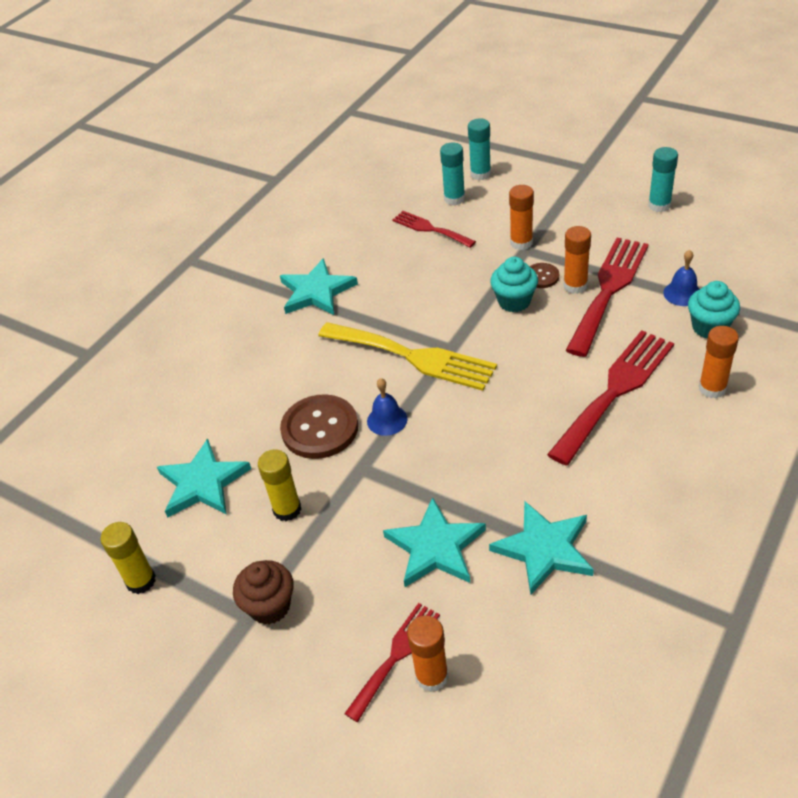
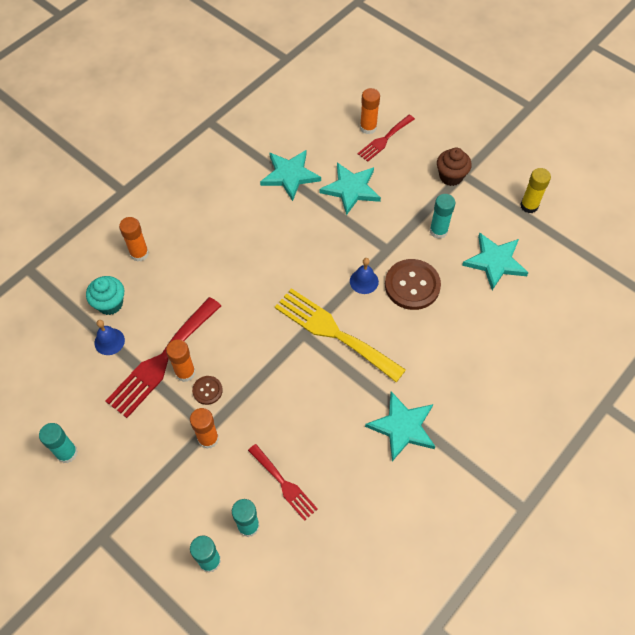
camera: 175 degrees left, 15 degrees up
yellow glue stick [258,449,301,521] -> turquoise glue stick [430,194,455,239]
turquoise cupcake [490,257,538,312] -> none
red fork [547,330,674,466] -> none

